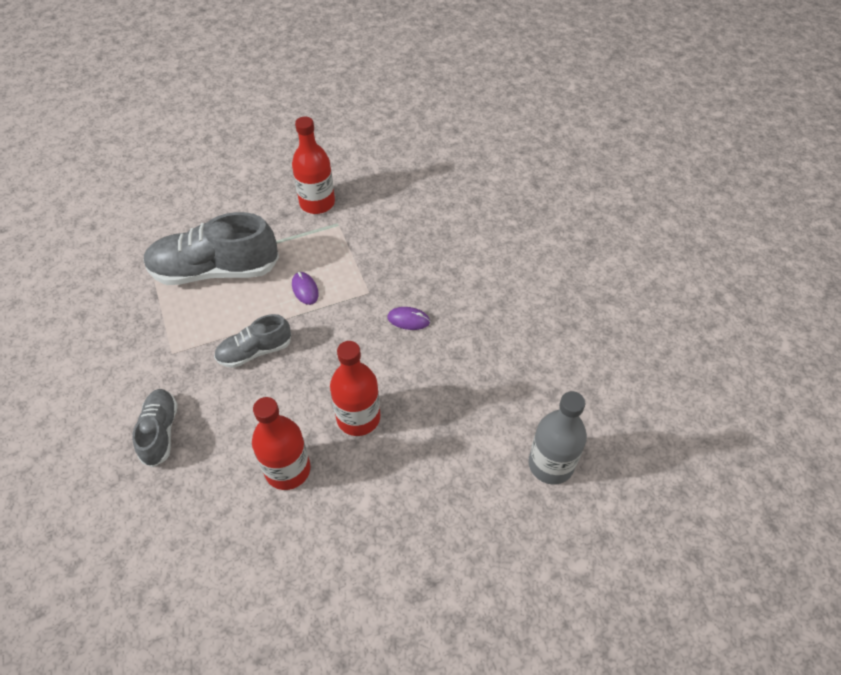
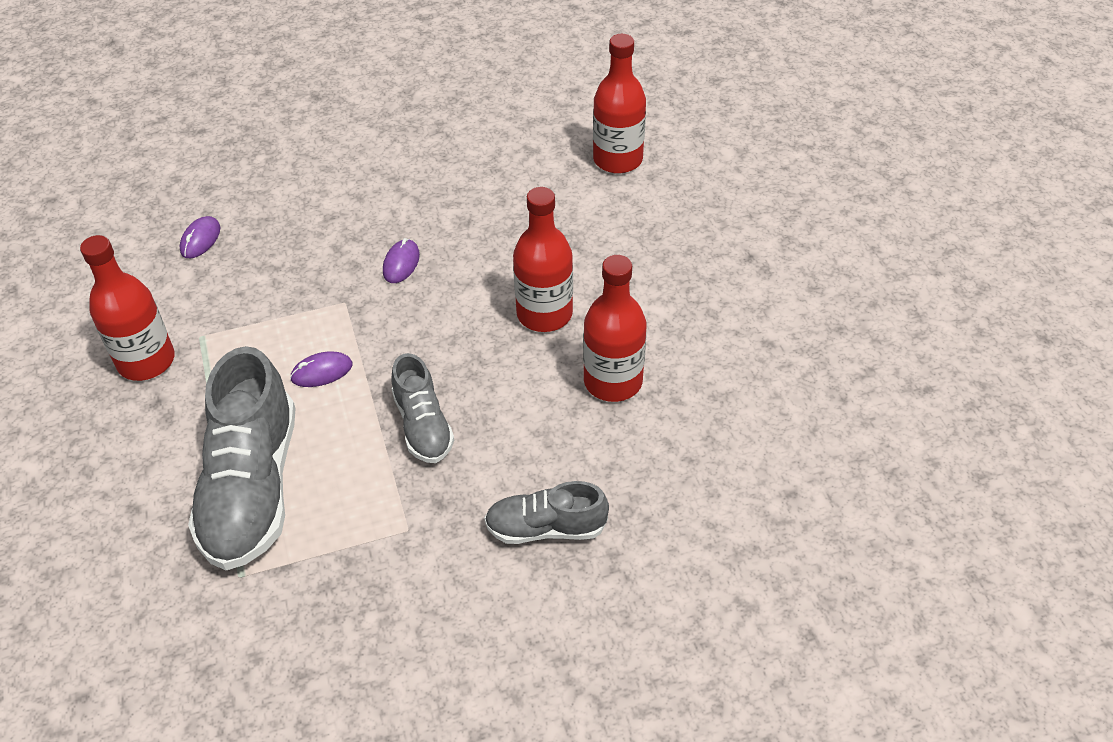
camera: 85 degrees left, 5 degrees down
grey bottle [528,391,587,485] -> red bottle [593,34,646,174]
none -> purple mouse [179,216,220,258]

